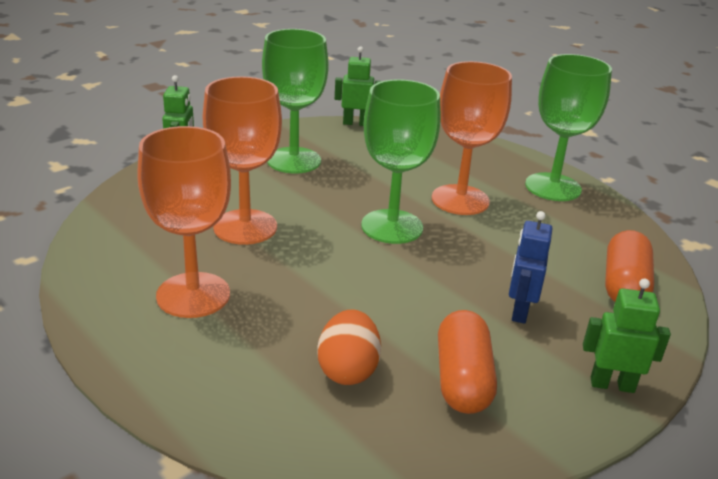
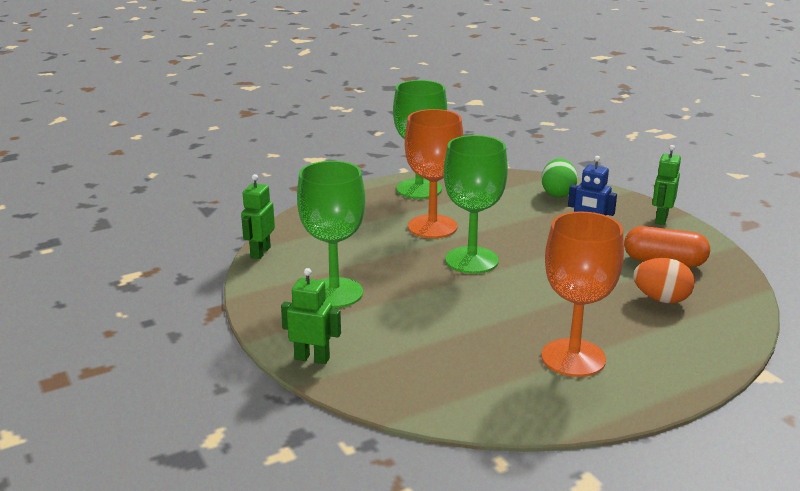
camera: 75 degrees left, 5 degrees down
orange goblet [203,76,282,245] -> none
orange capsule [605,230,654,302] -> green egg [541,158,578,197]

